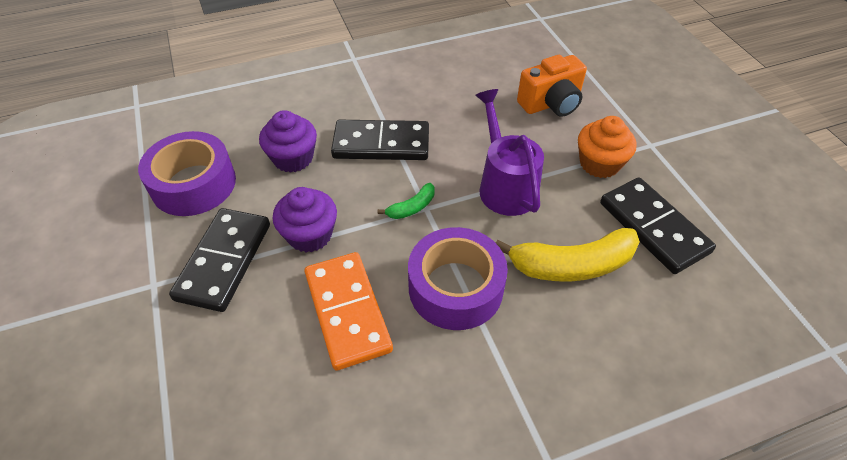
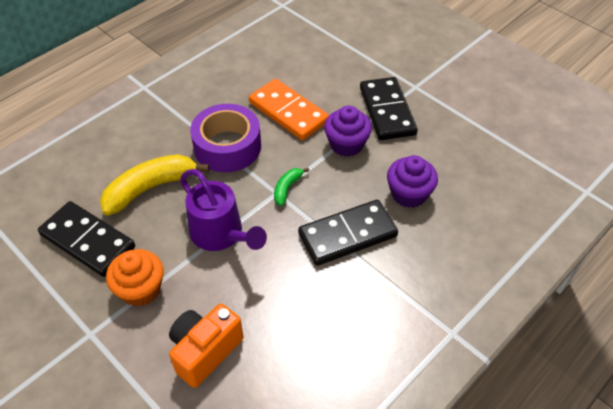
camera: 155 degrees right, 0 degrees up
purple tape [138,131,236,216] -> none

